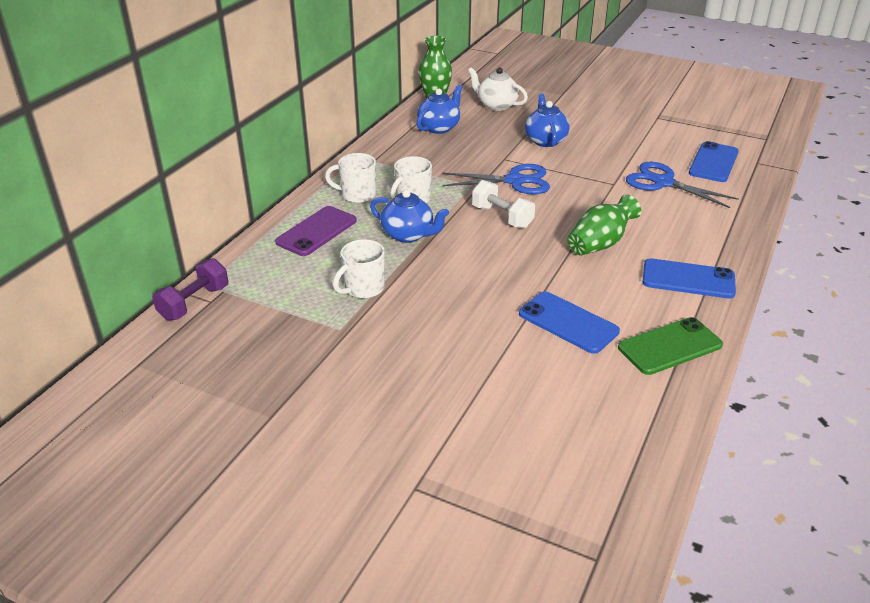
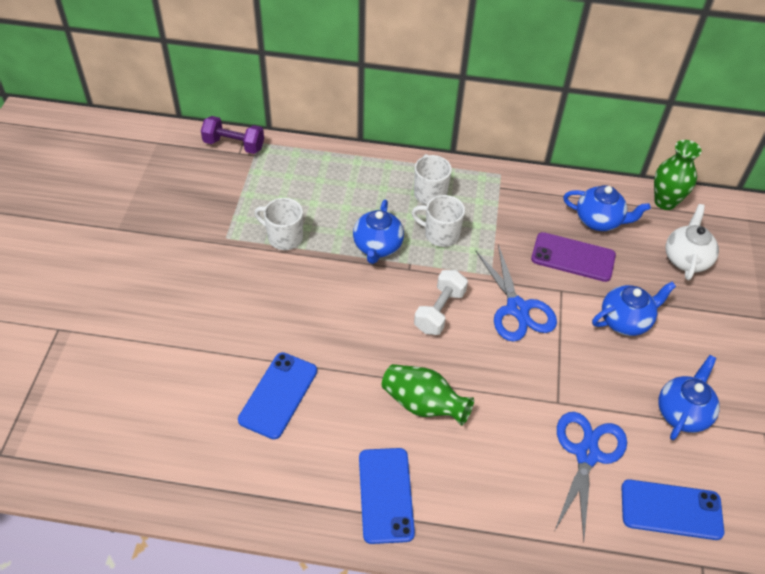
camera: 70 degrees right, 15 degrees up
purple phone [275,206,357,256] -> purple phone moved to [531,232,616,282]
green phone [618,317,723,375] -> none
none -> blue teapot [658,355,720,440]

